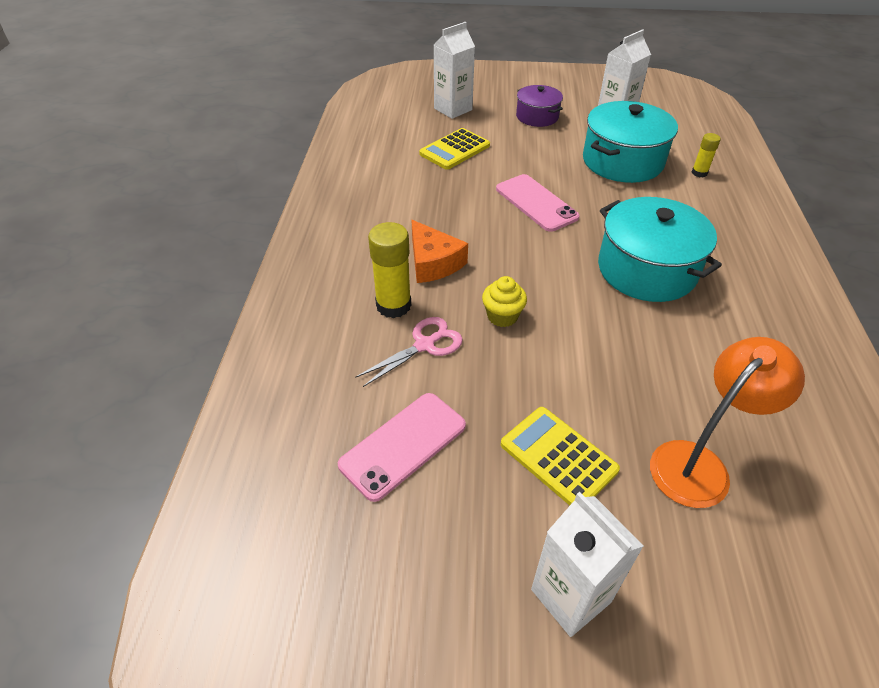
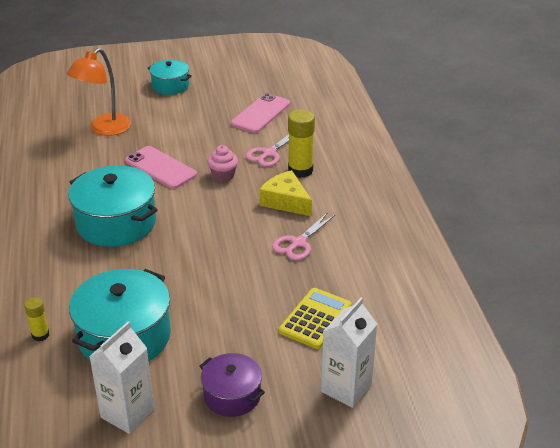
camera: 165 degrees right, 10 degrees down
orange cheese [411,220,468,283] -> yellow cheese [259,170,312,216]
yellow cupcake [482,276,527,327] -> pink cupcake [207,145,238,182]
pink phone [496,174,580,232] -> pink phone moved to [125,146,197,189]
yellow calculator [501,407,620,505] -> none
white carton [531,492,644,637] -> turquoise pot [148,60,192,95]
none -> pink scissors [272,212,336,260]

